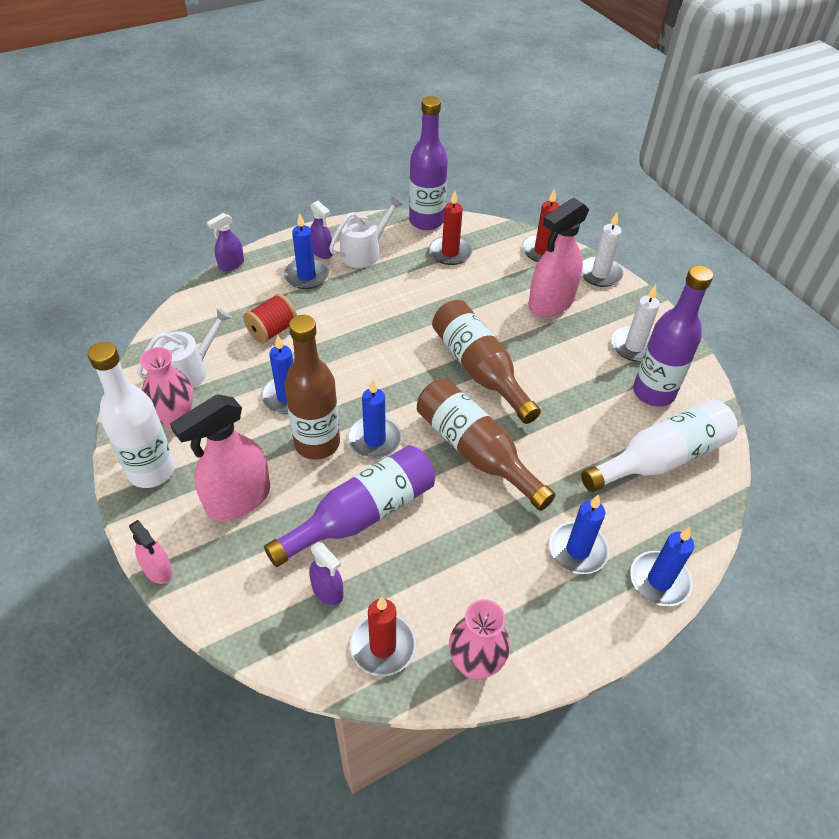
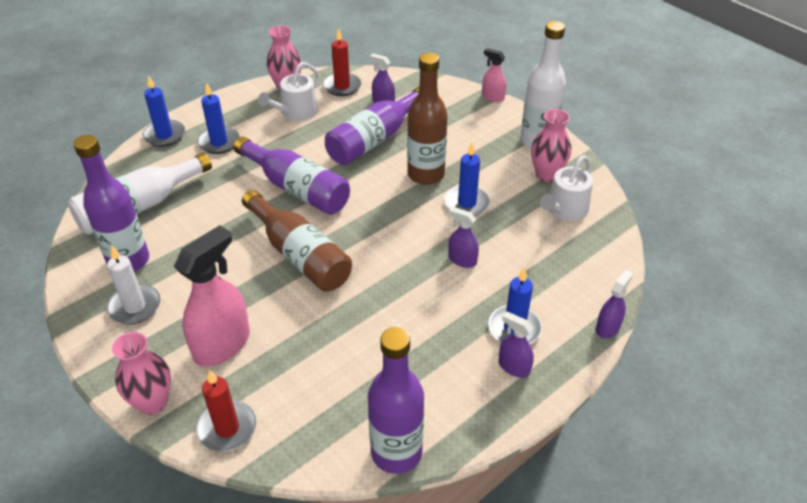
camera: 170 degrees right, 5 degrees down
pink spray bottle [170,394,270,521] -> none
red spool [243,294,297,344] -> none
white watering can [329,196,403,268] -> white watering can moved to [258,62,320,121]
blue candle [348,380,402,459] -> none
brown bottle [417,378,556,511] -> purple bottle [234,137,350,215]
red candle [429,191,472,265] -> none
white candle [581,212,624,287] -> pink vase [112,332,171,415]
none -> purple spray bottle [448,207,479,268]

